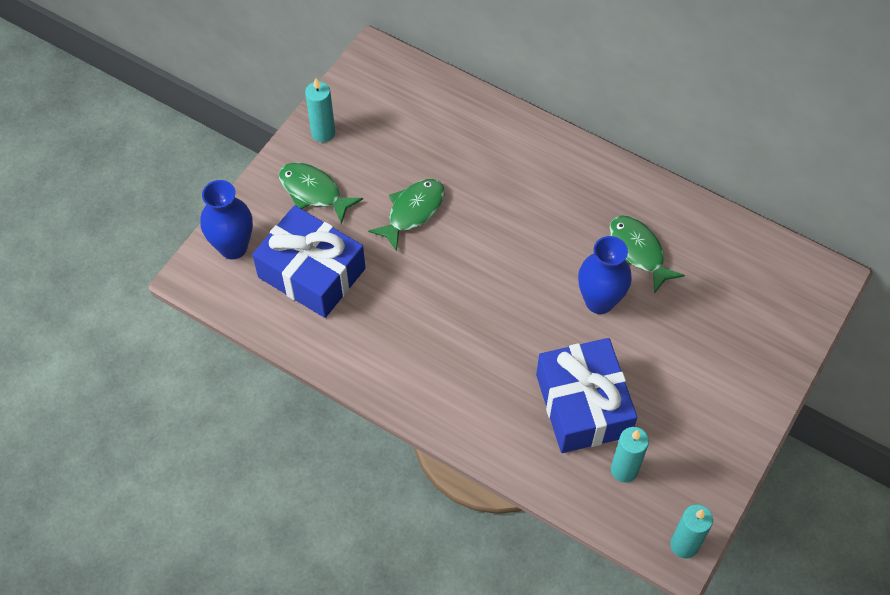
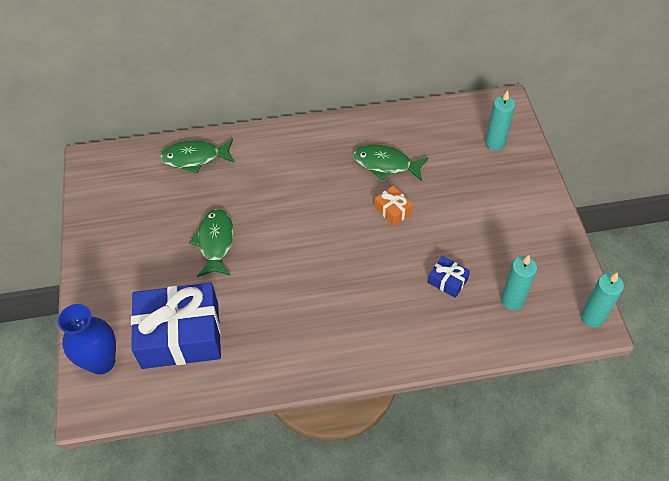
camera: 40 degrees left, 5 degrees down
green fish [279,163,363,224] -> green fish moved to [160,139,234,173]
turquoise candle [305,78,335,142] -> turquoise candle moved to [485,90,515,151]
blue gift [536,338,637,453] -> blue gift [428,256,470,298], size x0.42
blue vase [578,236,632,314] -> orange gift [374,186,413,226]

